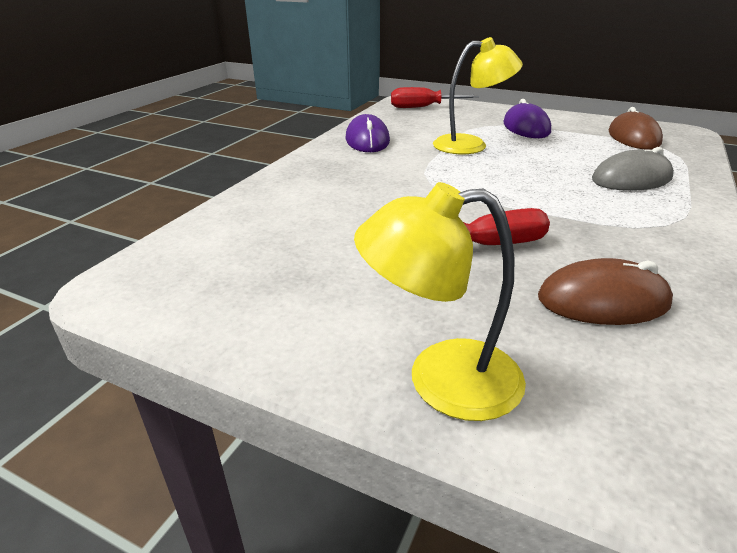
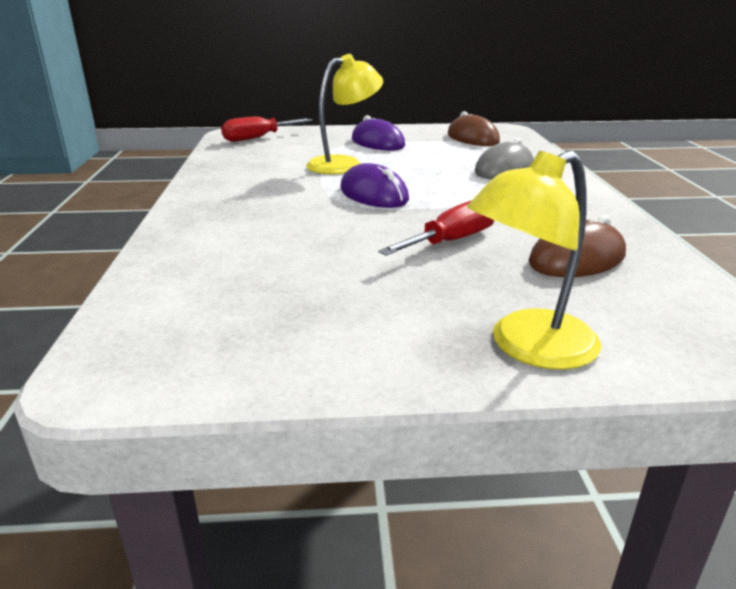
camera: 30 degrees left, 5 degrees down
purple mouse [346,114,390,152] -> purple mouse moved to [340,163,409,208]

